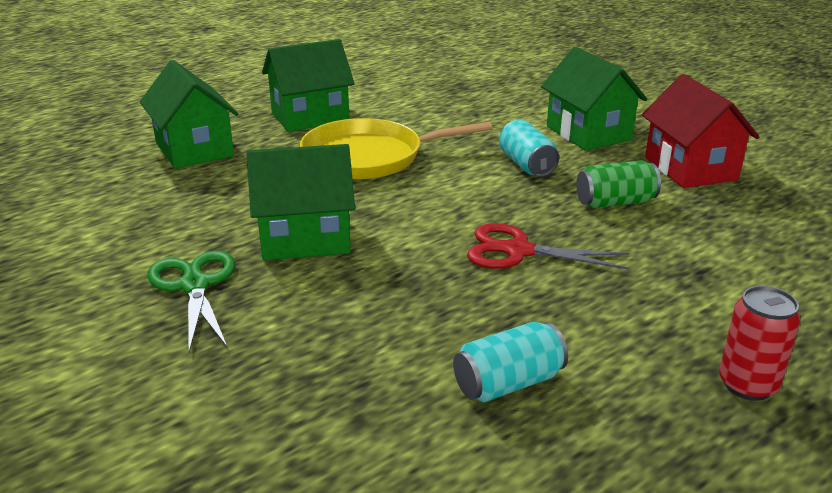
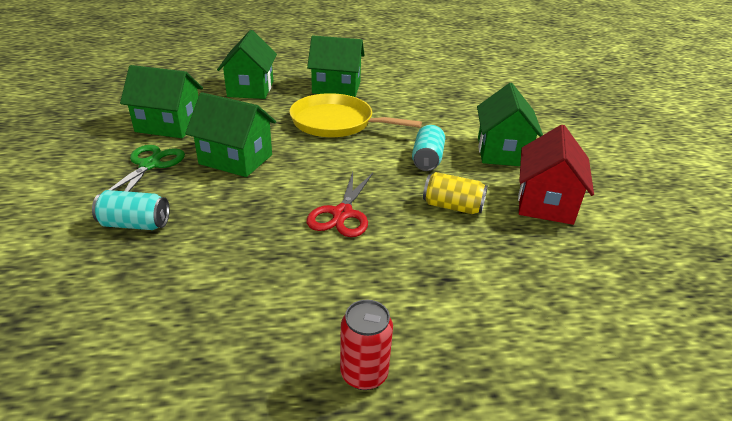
camera: 30 degrees right, 5 degrees up
turquoise can [453,322,568,402] -> turquoise can moved to [92,190,170,230]
red scissors [467,223,629,270] -> red scissors turned 120 degrees counterclockwise [307,172,373,237]
green can [576,161,661,209] -> yellow can [423,172,488,214]
none -> green house [120,65,203,138]

